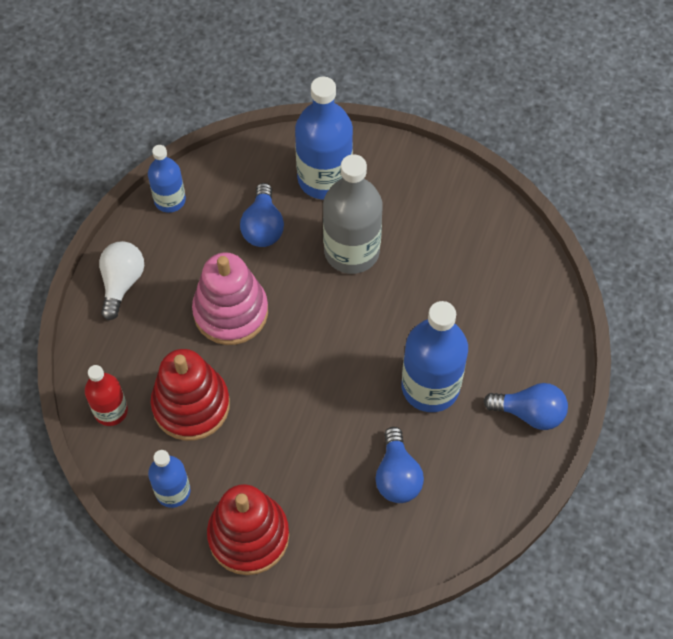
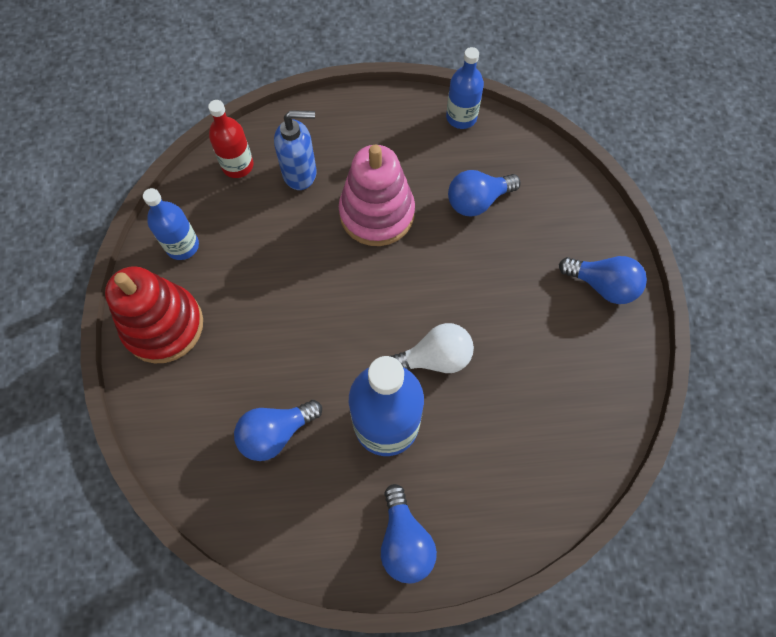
camera: 65 degrees right, 5 degrees up
white light bulb [99,241,144,320] -> white light bulb moved to [390,323,474,373]
red stacking toy [151,349,230,441] -> none
blue bottle [295,77,353,199] -> none
grey bottle [323,154,383,274] -> none
none -> blue soap dispenser [274,110,317,190]
none -> blue light bulb [559,256,647,304]

